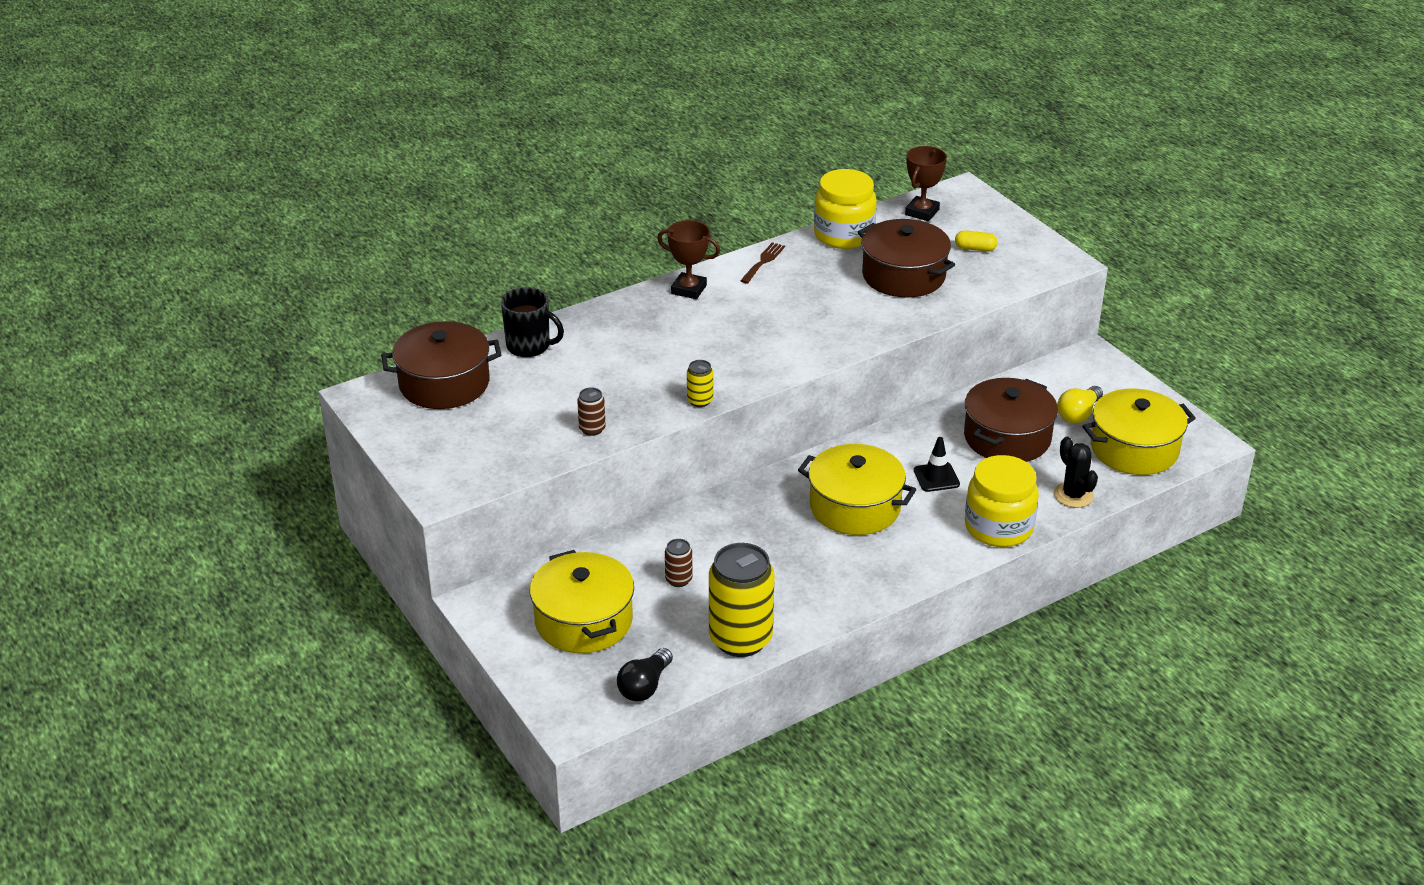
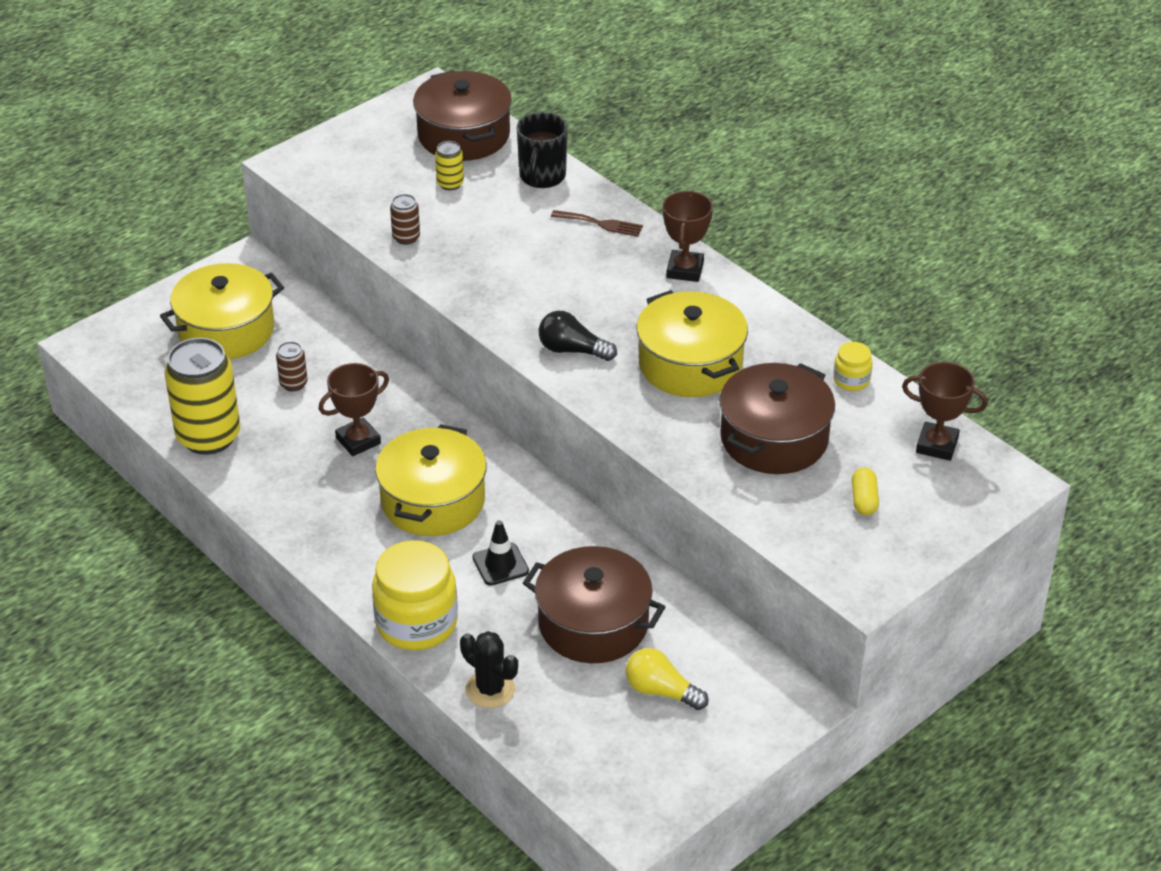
camera: 80 degrees right, 5 degrees up
black light bulb [617,648,673,702] -> black light bulb moved to [539,311,617,361]
yellow can [687,360,713,407] -> yellow can moved to [435,141,464,190]
brown fork [740,242,785,284] -> brown fork moved to [551,210,643,237]
yellow jar [814,169,877,249] -> yellow jar [833,342,873,391], size x0.47
black cactus [1054,437,1098,508] -> black cactus turned 75 degrees clockwise [460,631,518,708]
yellow pot [1082,388,1196,475] -> yellow pot moved to [637,290,748,397]
none -> brown trophy [319,363,389,456]

